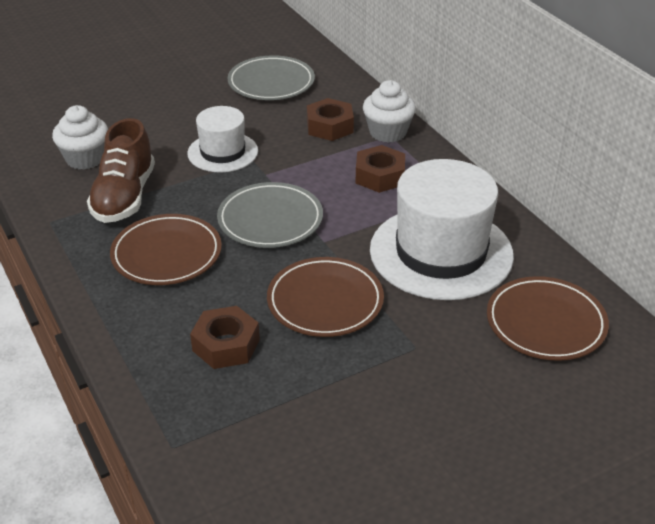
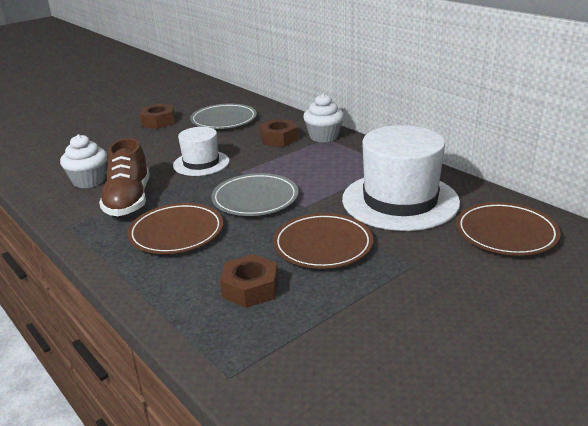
camera: 10 degrees left, 10 degrees down
brown nut [355,145,405,193] -> brown nut moved to [140,104,175,129]

